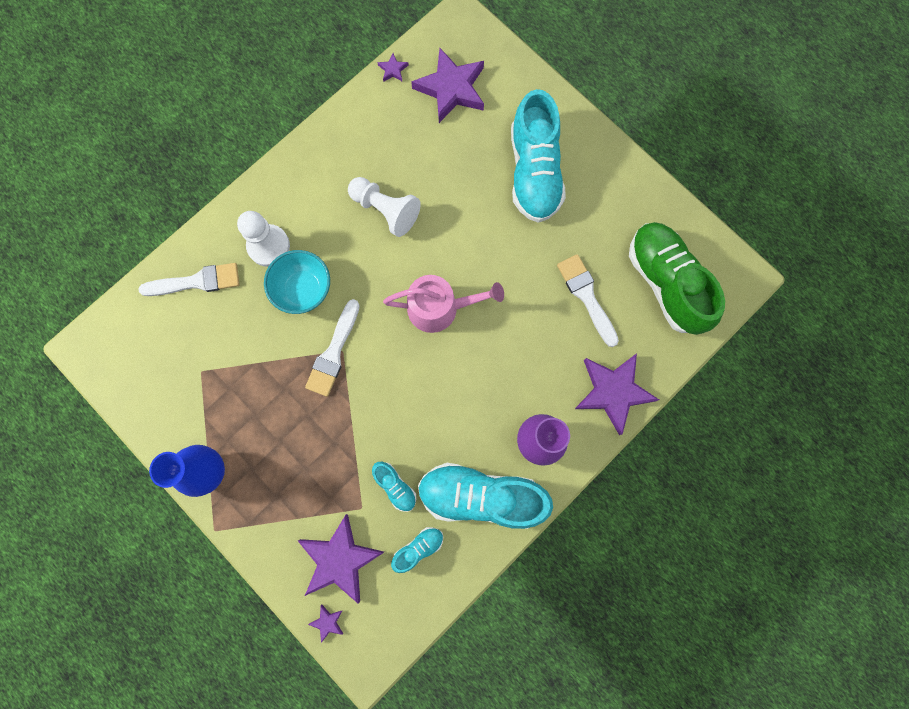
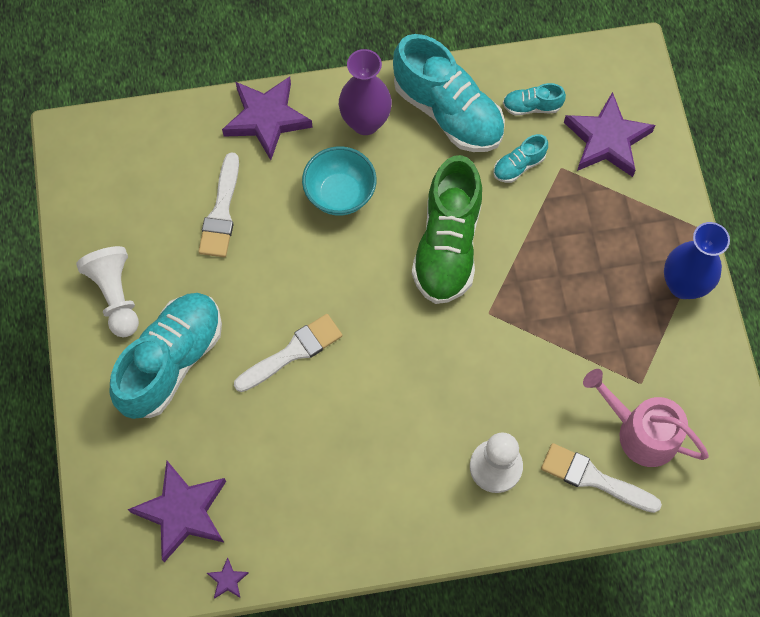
camera: 145 degrees left, 10 degrees down
turquoise bowl [264,250,330,314] -> turquoise bowl moved to [302,147,377,216]
white brush [305,299,360,397] -> white brush moved to [234,314,342,392]
purple star [308,604,343,643] -> none
white pawn [348,177,421,237] -> white pawn moved to [76,246,139,337]
turquoise shoe [372,462,416,512] -> turquoise shoe turned 120 degrees counterclockwise [493,134,548,183]
pink watering can [383,275,504,333] -> pink watering can moved to [583,369,709,467]
green shoe [629,222,725,335] -> green shoe moved to [412,155,482,304]

